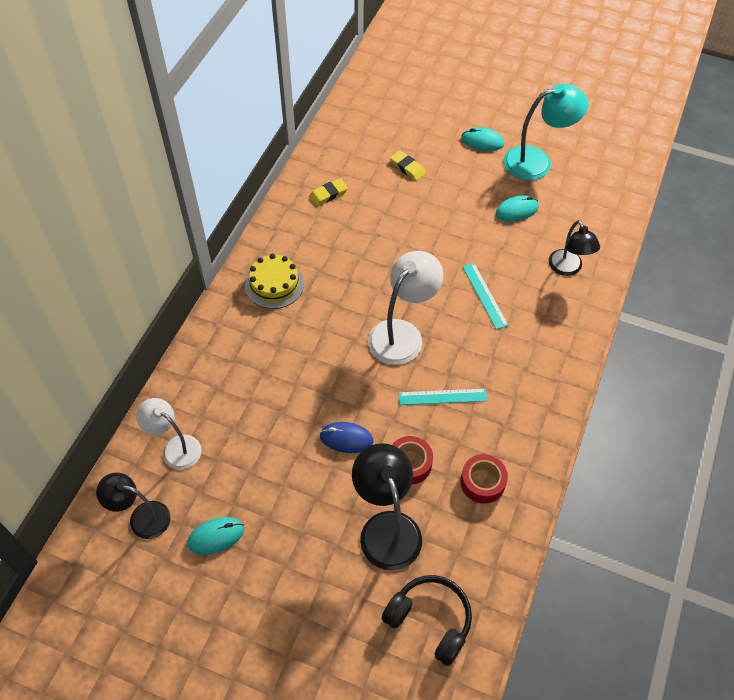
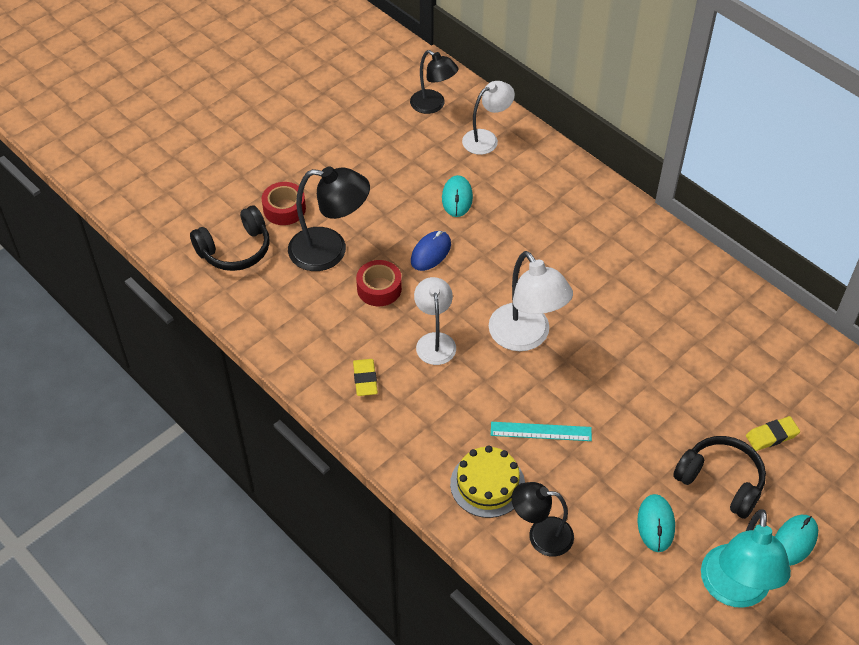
camera: 115 degrees right, 5 degrees down
black lamp [96,473,170,539] -> black lamp turned 90 degrees clockwise [410,50,458,114]
turquoise mouse [188,517,244,555] -> turquoise mouse moved to [442,175,473,217]
yellow cake [245,254,304,309] -> yellow cake moved to [450,445,525,518]
yellow eraser [309,178,348,206] -> yellow eraser moved to [353,359,378,396]
turquoise ruler [398,388,487,405] -> white lamp [414,277,456,365]
red tape [460,454,508,504] -> red tape moved to [262,182,306,225]
none -> black headphones [673,436,766,519]

